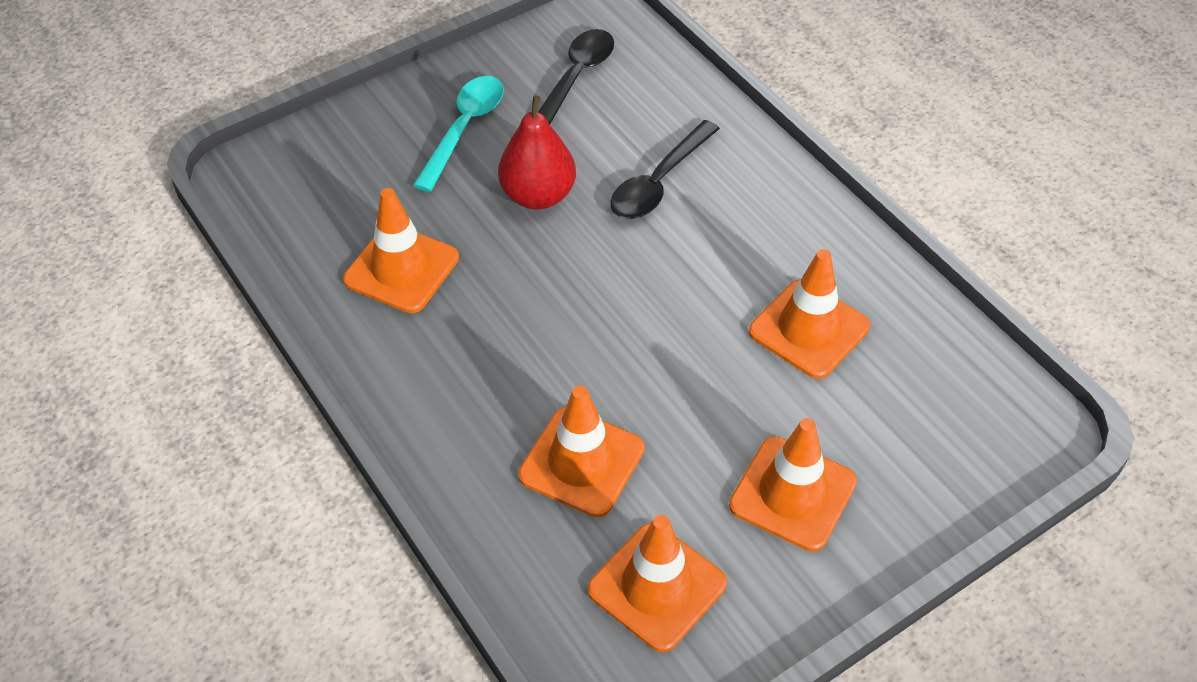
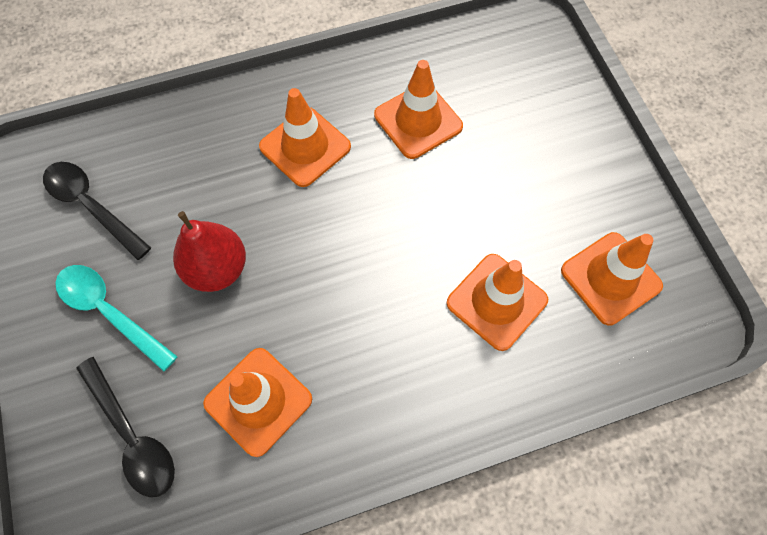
camera: 75 degrees left, 15 degrees up
black spoon [611,120,720,219] -> black spoon moved to [76,357,175,497]
orange traffic cone [729,418,857,552] -> orange traffic cone moved to [259,88,351,187]

